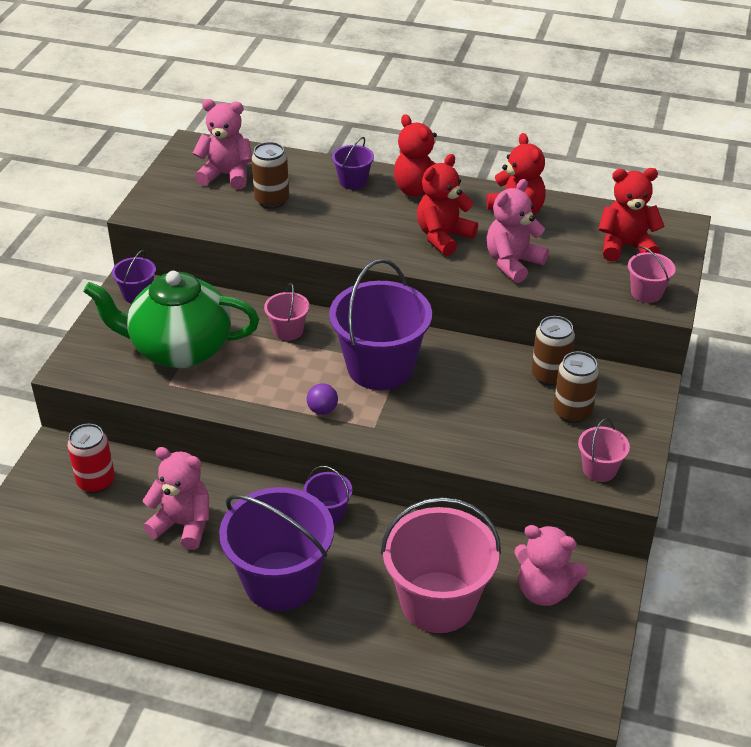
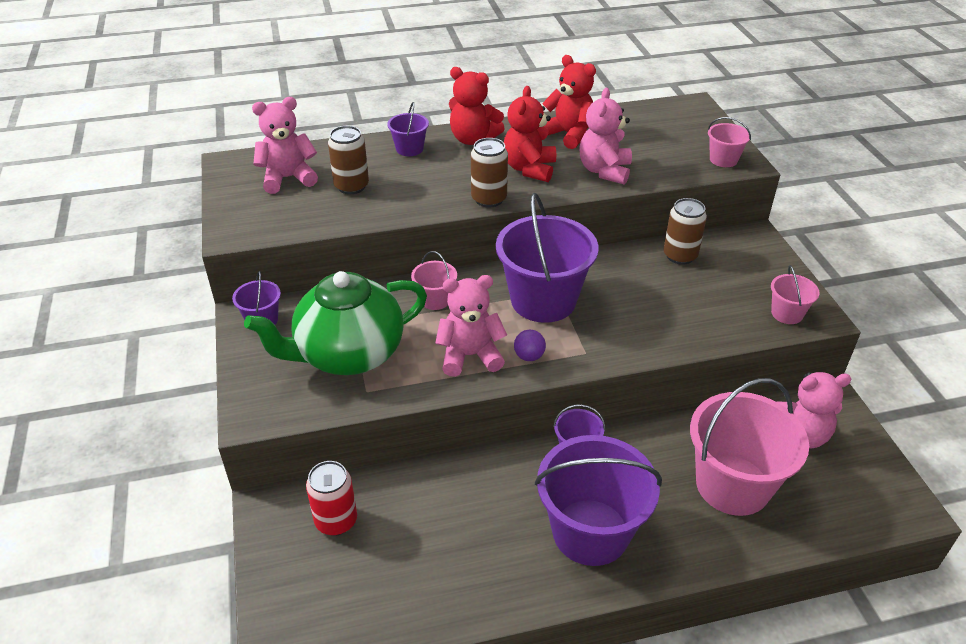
camera: 30 degrees left, 0 degrees up
pink teddy bear [143,447,209,550] -> pink teddy bear moved to [435,275,507,377]
brown can [554,351,599,423] -> brown can moved to [471,138,508,207]
red teddy bear [598,168,665,262] -> none

